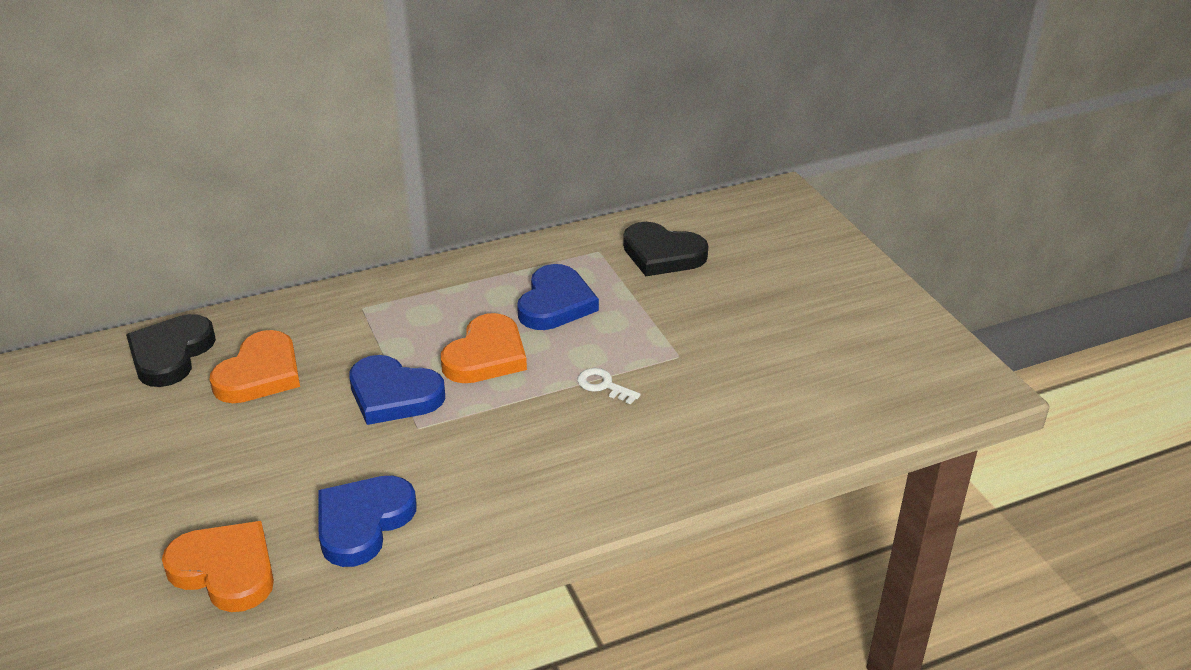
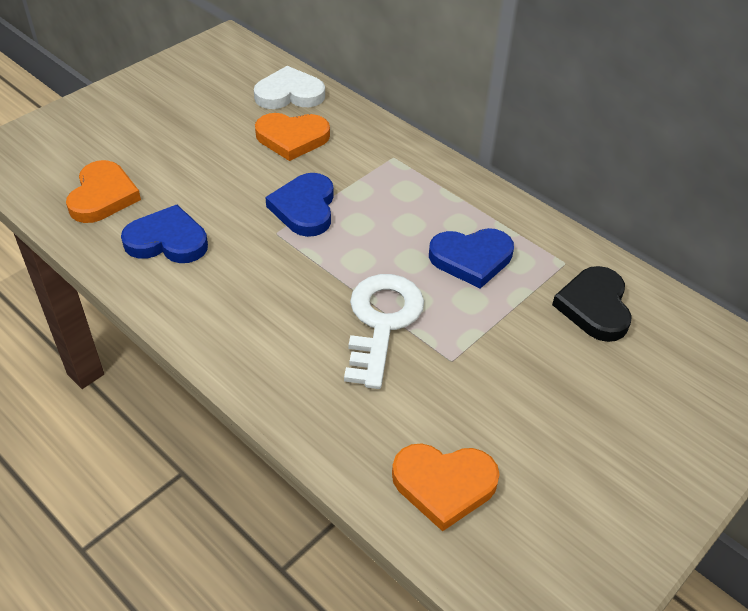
camera: 65 degrees right, 10 degrees up
black heart [126,314,216,387] -> white heart [254,66,325,109]
orange heart [441,313,527,383] -> orange heart moved to [392,443,500,531]
white key [577,368,641,404] -> white key [344,274,424,389], size x2.36

